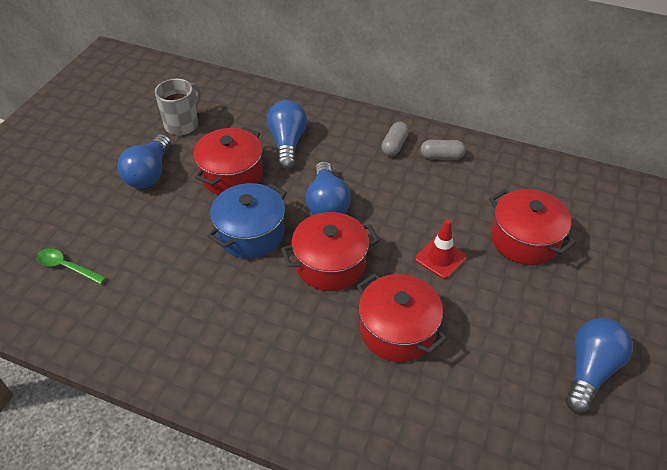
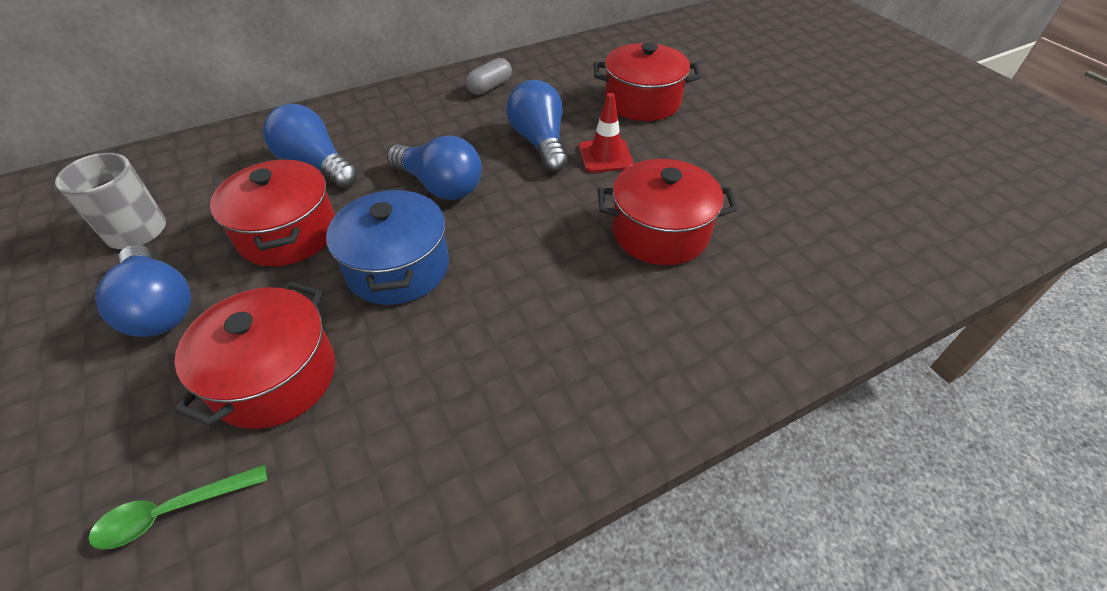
camera: 50 degrees left, 0 degrees up
red pot [281,212,379,291] -> red pot moved to [174,281,335,429]
grey capsule [381,122,409,156] -> none
blue light bulb [566,318,633,413] -> blue light bulb moved to [506,80,568,173]

